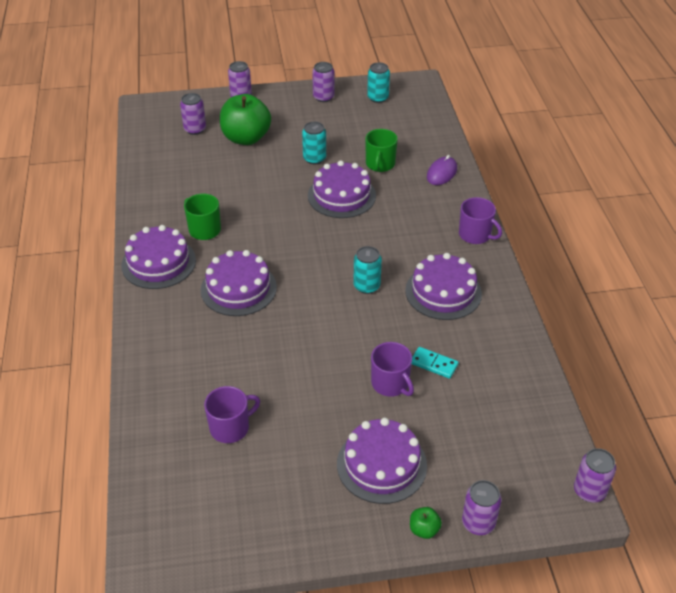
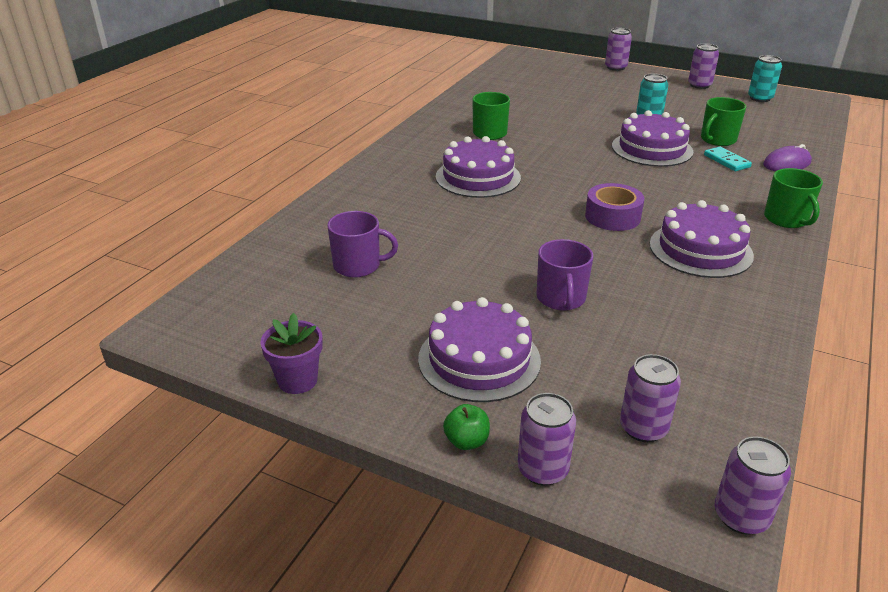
camera: 35 degrees right, 10 degrees down
purple cake [121,225,196,289] -> none
purple can [180,93,206,135] -> purple can moved to [620,354,681,442]
green apple [220,94,271,145] -> none
turquoise can [354,246,382,294] -> purple tape [585,183,644,231]
turquoise domino [412,347,459,379] -> turquoise domino moved to [704,147,752,171]
purple mug [459,197,502,244] -> green mug [764,168,823,228]
none -> purple flower pot [260,313,323,394]

